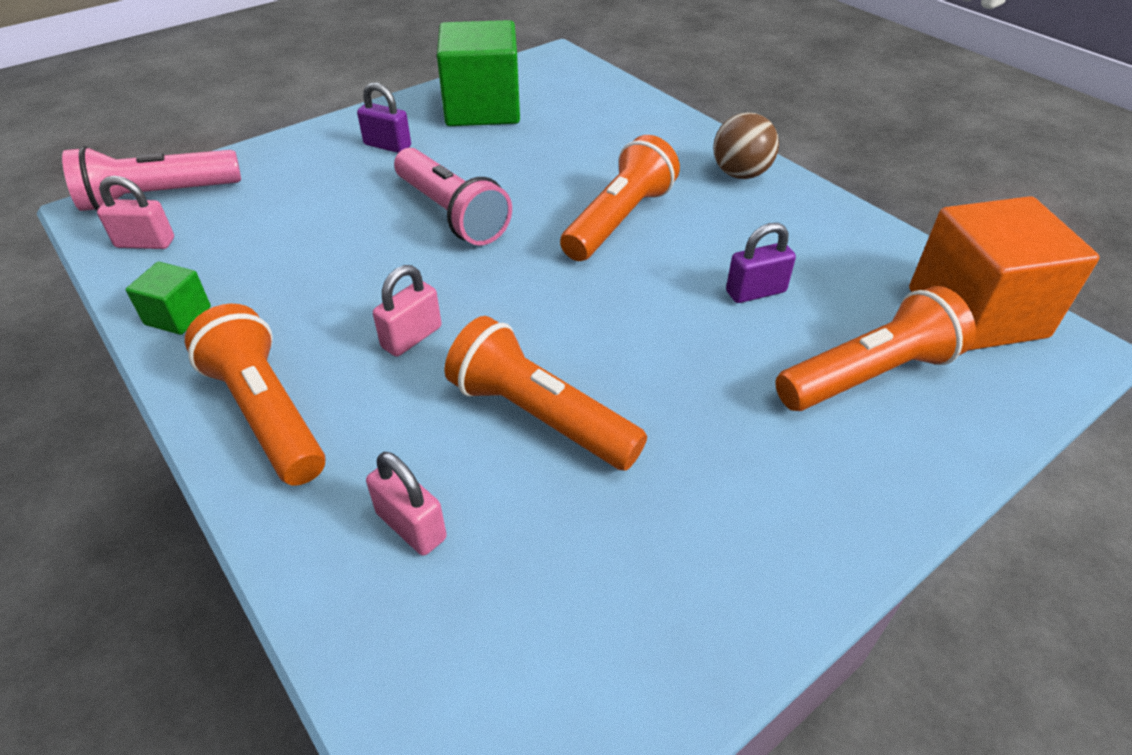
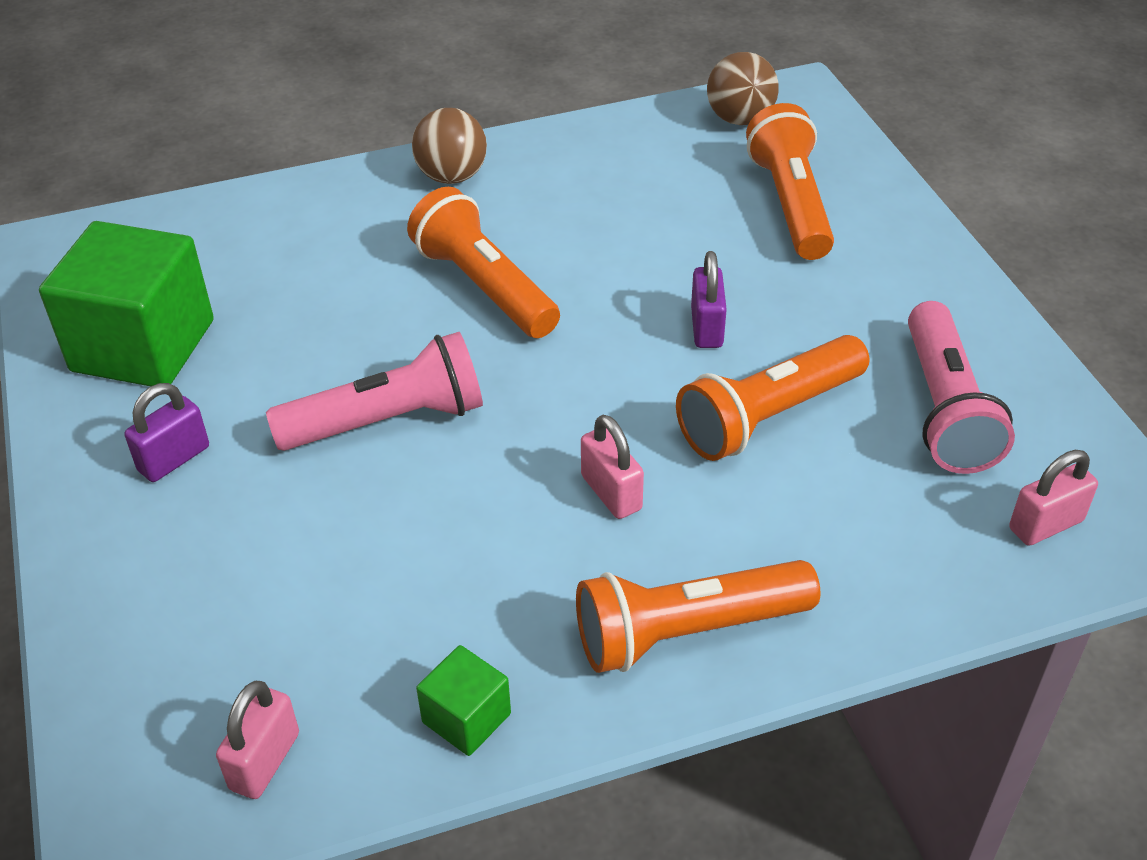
camera: 70 degrees left, 0 degrees up
pink flashlight [62,146,241,211] -> pink flashlight moved to [908,301,1015,474]
pink padlock [366,452,447,556] -> pink padlock moved to [1009,450,1098,546]
purple padlock [726,223,796,303] -> purple padlock moved to [691,251,727,348]
orange cube [909,196,1100,351] -> brown ball [707,52,779,125]

